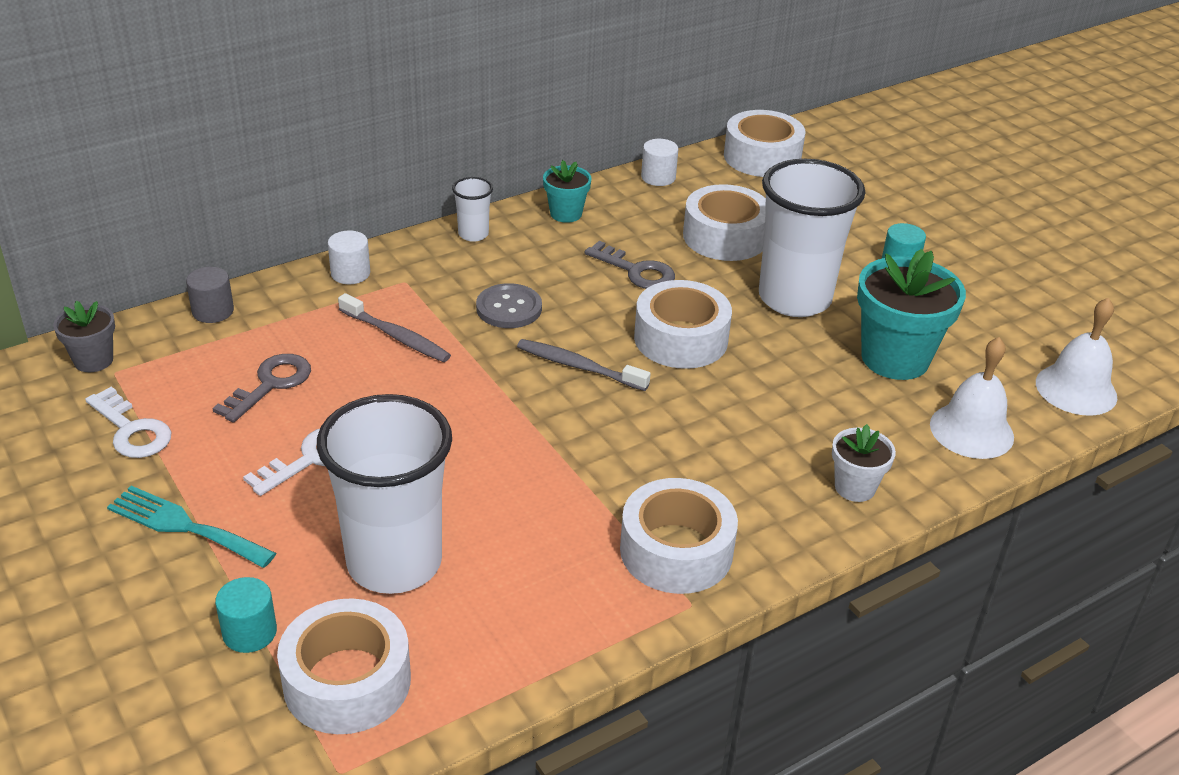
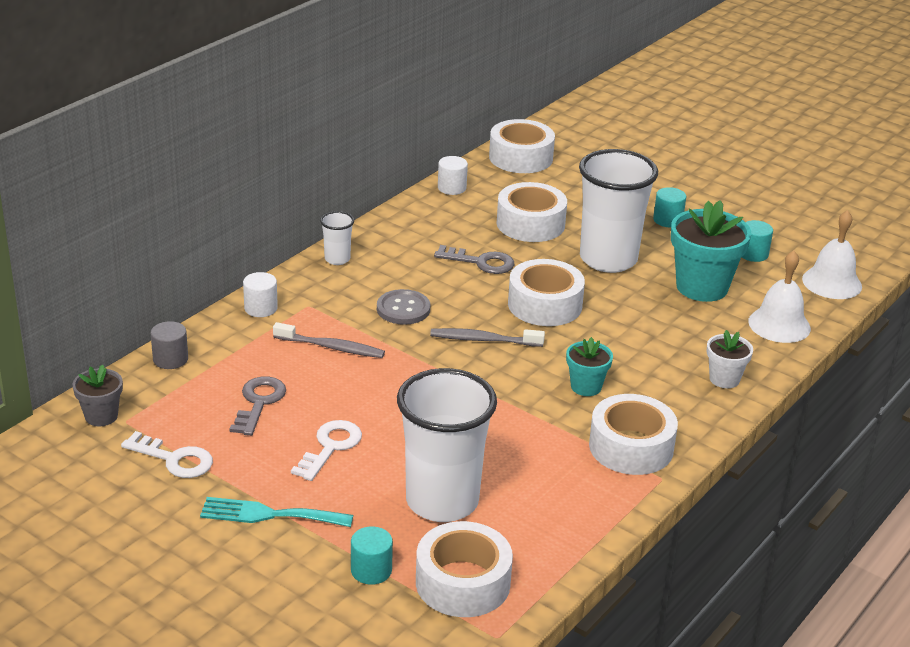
camera: 20 degrees left, 5 degrees down
turquoise flower pot [543,160,592,223] -> turquoise flower pot moved to [566,337,613,396]
none -> turquoise cylinder [742,220,773,262]

